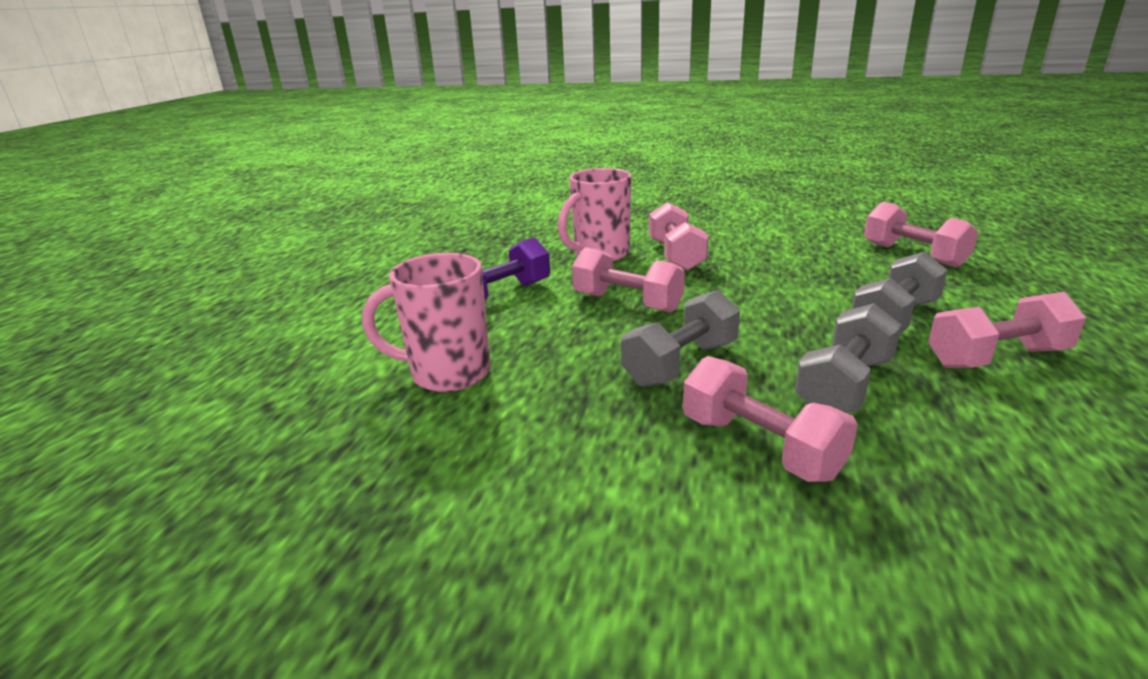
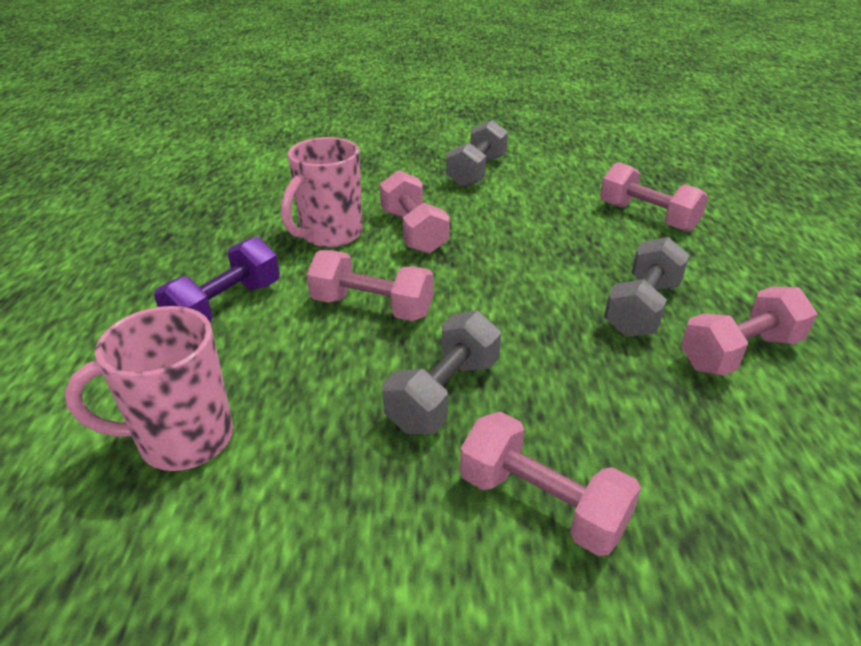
camera: 15 degrees left, 10 degrees up
grey dumbbell [795,303,901,413] -> grey dumbbell moved to [446,120,508,187]

